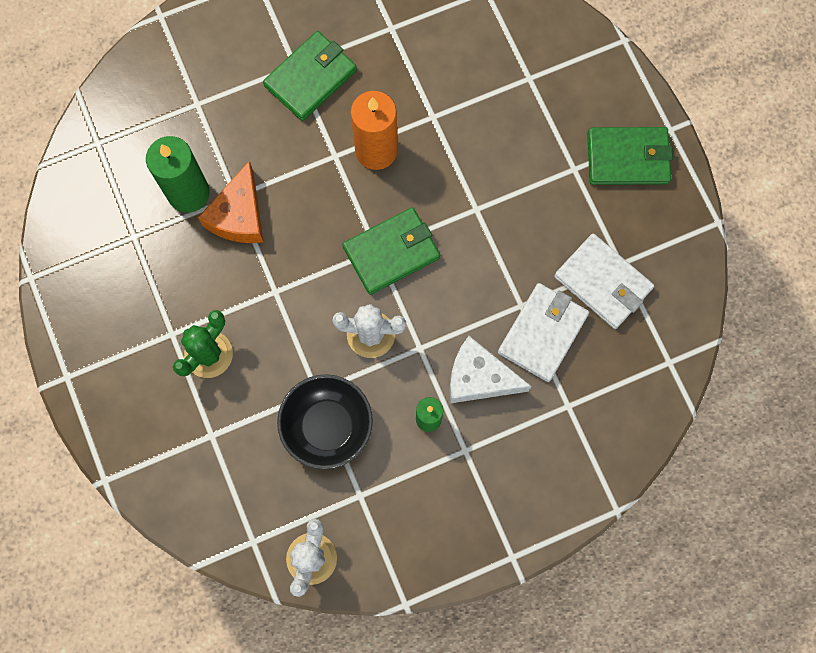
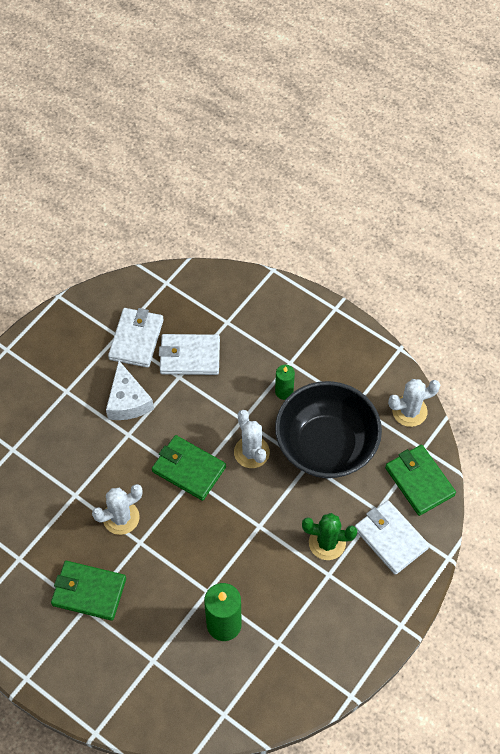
camera: 120 degrees left, 15 degrees down
orange cheese [198,161,263,243] -> none
black bowl [277,374,373,469] -> black bowl [275,381,382,478], size x1.55
orange candle [351,91,398,170] -> white cactus [92,484,143,535]
white cheese [449,336,532,403] -> white cheese moved to [106,361,154,420]
green wallet [587,127,673,185] -> green wallet moved to [385,445,456,516]
none -> white wallet [355,500,430,575]

